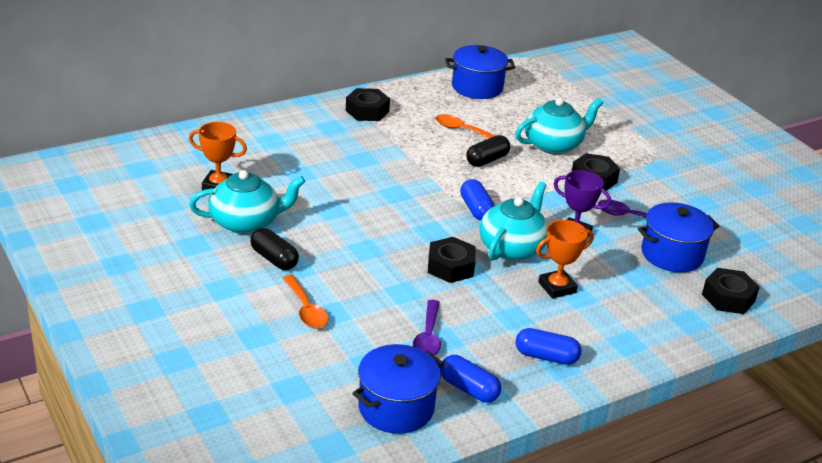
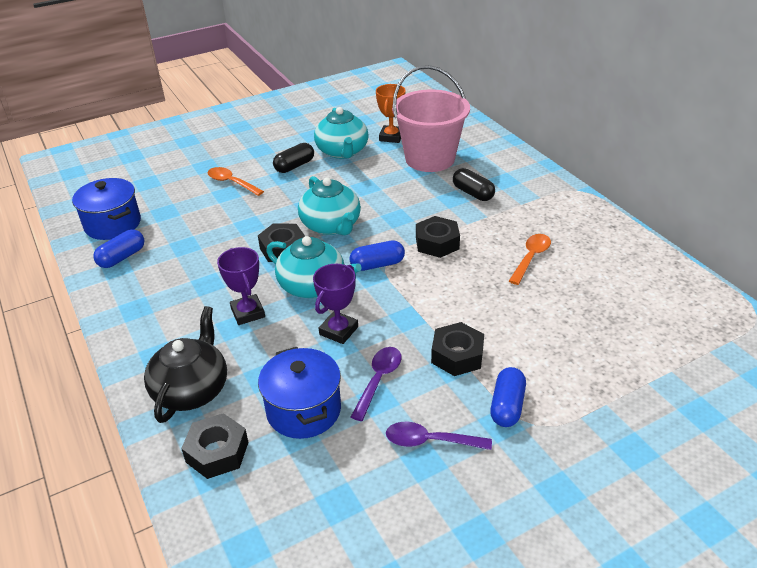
camera: 95 degrees right, 5 degrees up
orange spoon [283,275,328,329] -> orange spoon turned 60 degrees clockwise [208,167,264,196]
black nut [346,88,390,121] -> black nut moved to [416,216,460,258]
purple spoon [413,300,441,355] -> purple spoon moved to [386,422,492,450]
blue pot [445,45,515,99] -> none
black capsule [466,135,510,167] -> black capsule moved to [453,168,495,201]
turquoise teapot [515,98,604,154] -> turquoise teapot moved to [298,176,361,235]
blue capsule [516,328,581,365] -> blue capsule moved to [490,367,526,427]
orange trophy [536,220,594,299] -> purple trophy [217,247,265,325]
none -> black teapot [144,306,227,423]
none -> pink bucket [392,65,470,172]

